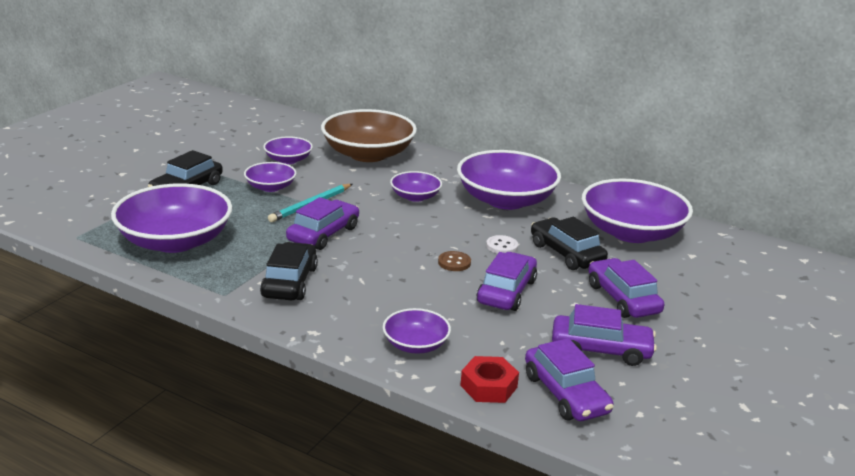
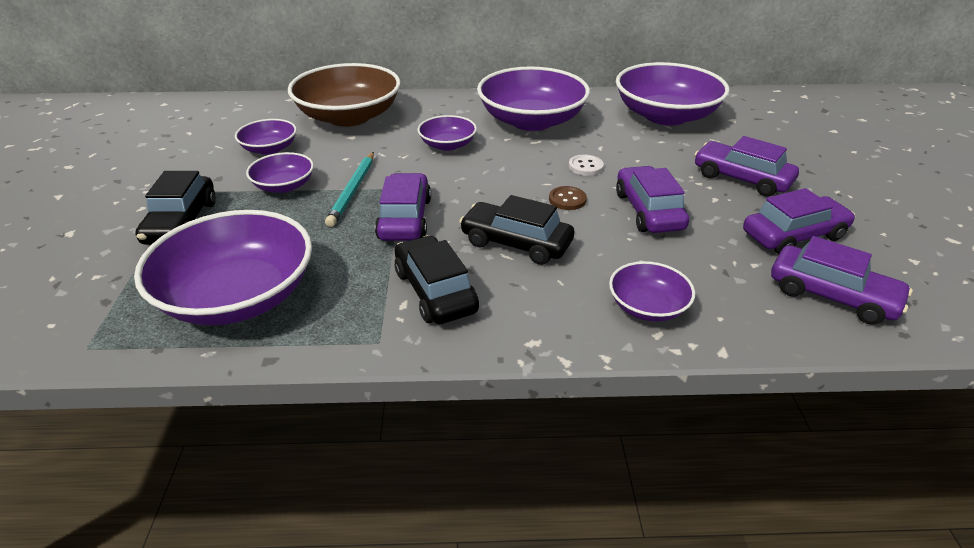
camera: 30 degrees left, 10 degrees up
red nut [460,356,519,403] -> none
black car [531,217,608,270] -> black car moved to [459,195,574,265]

